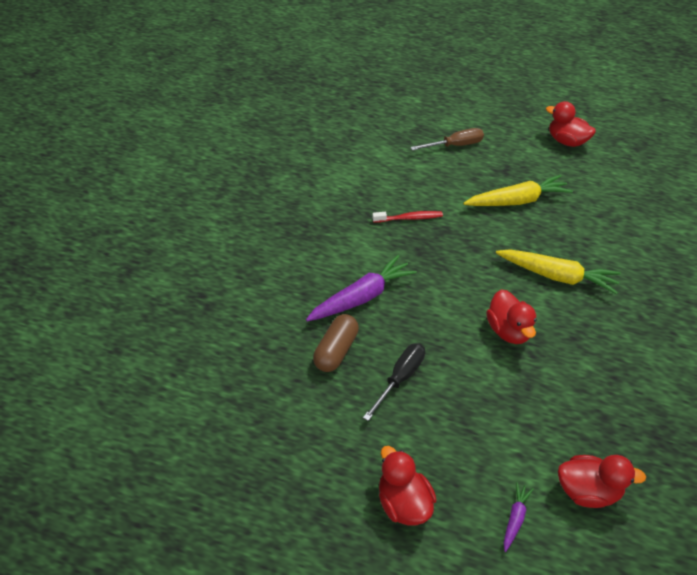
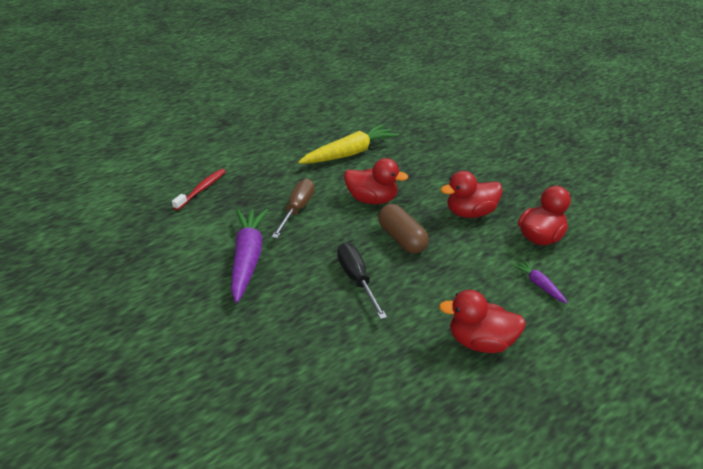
camera: 55 degrees left, 10 degrees down
brown capsule [313,314,359,372] -> brown capsule moved to [378,204,429,254]
brown screwdriver [410,128,484,150] -> brown screwdriver moved to [272,179,315,238]
yellow carrot [463,175,573,206] -> none
red duck [546,101,596,147] -> red duck moved to [441,171,503,218]

